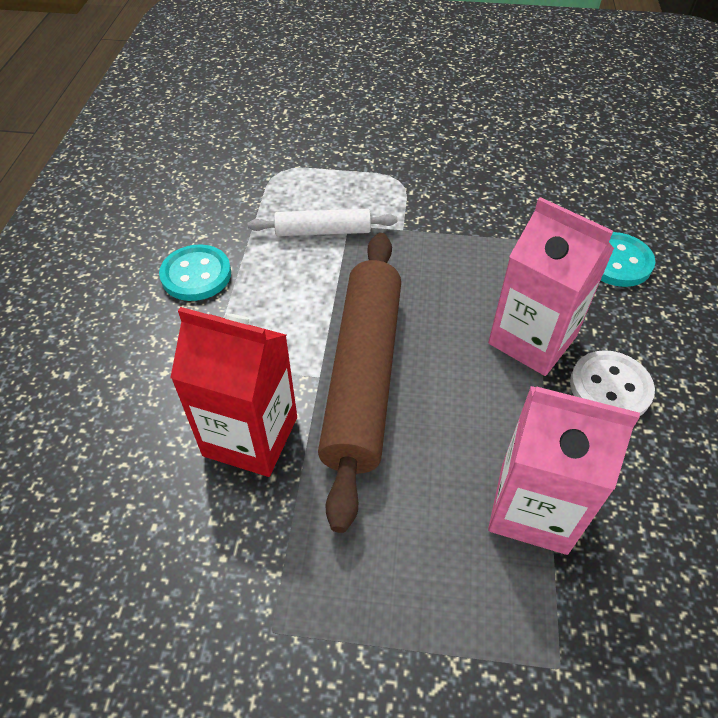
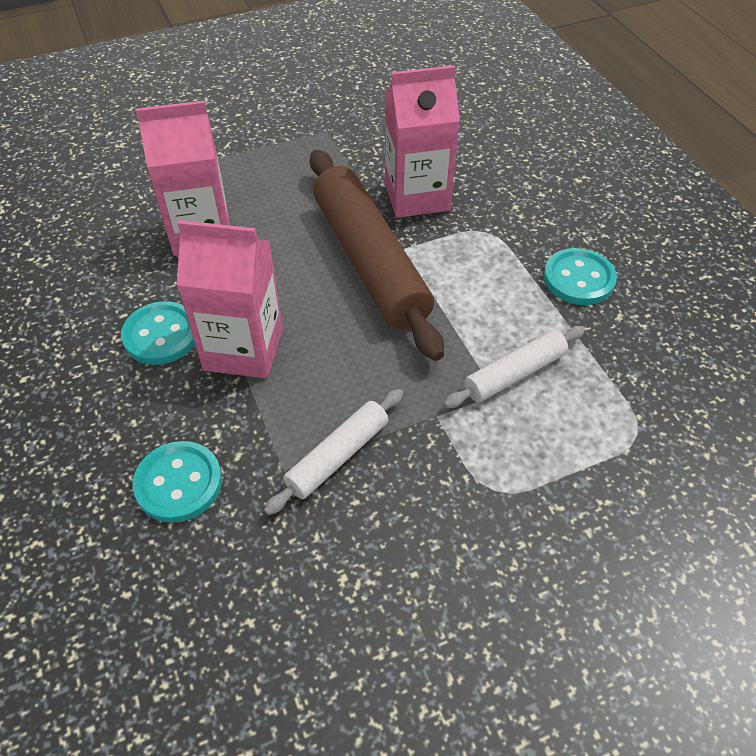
camera: 150 degrees right, 0 degrees up
red carton [170,307,297,477] -> pink carton [385,65,460,218]
white button [570,350,655,416] -> turquoise button [121,301,195,365]
none -> white rolling pin [264,389,403,515]

